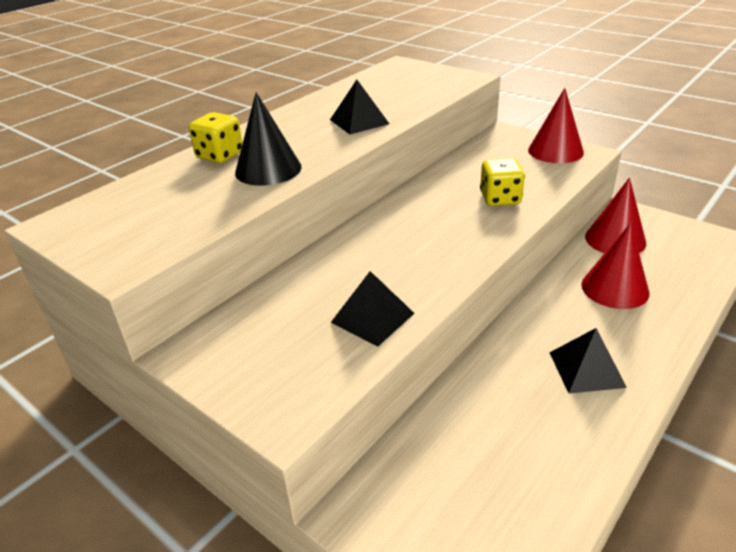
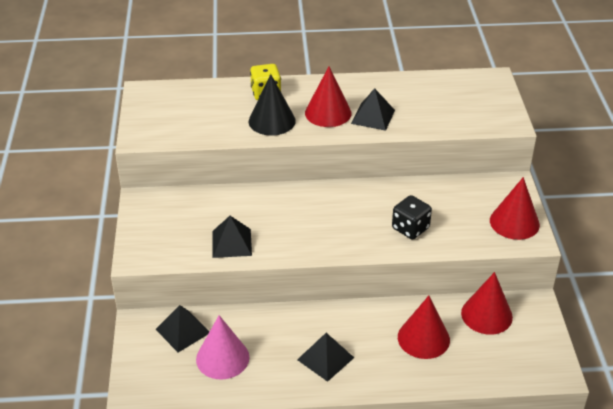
camera: 45 degrees right, 5 degrees up
yellow dice [480,158,525,206] -> black dice [392,195,432,239]
none -> black pyramid [156,305,209,352]
none -> pink cone [196,315,250,379]
none -> red cone [305,67,351,127]

